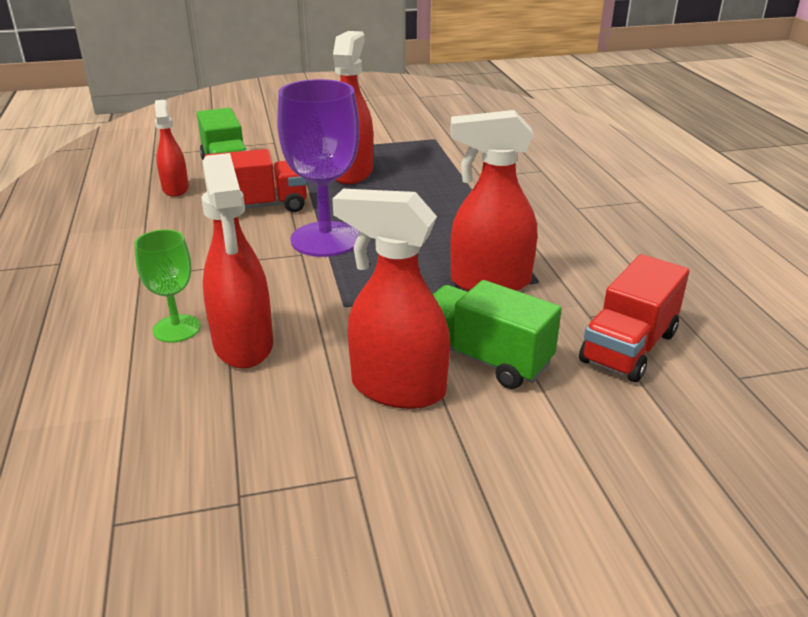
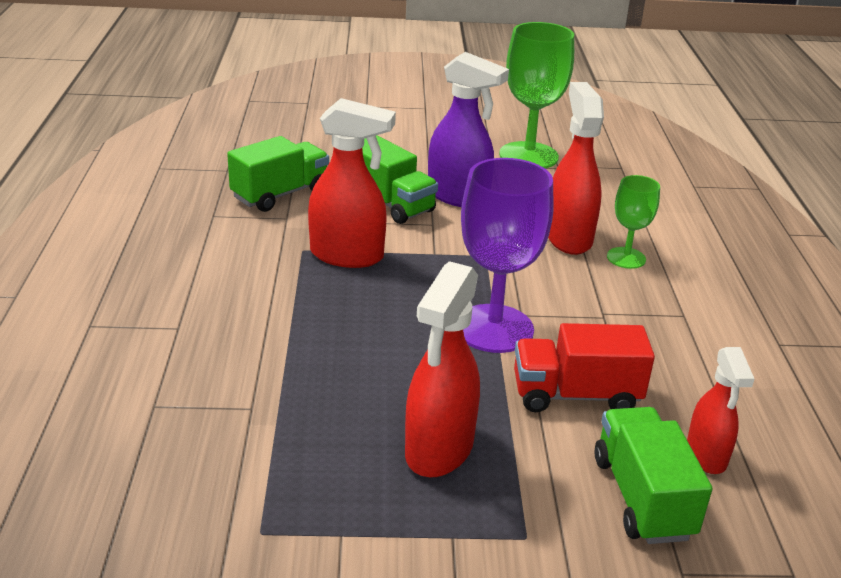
camera: 170 degrees left, 0 degrees up
red spray bottle [332,189,450,409] -> purple spray bottle [428,52,509,207]
red truck [579,254,689,382] -> green truck [227,136,329,212]
none -> green goblet [499,22,574,168]

